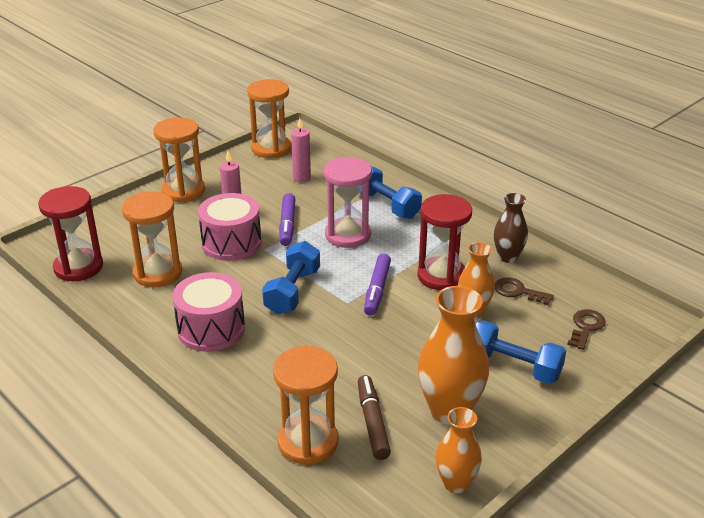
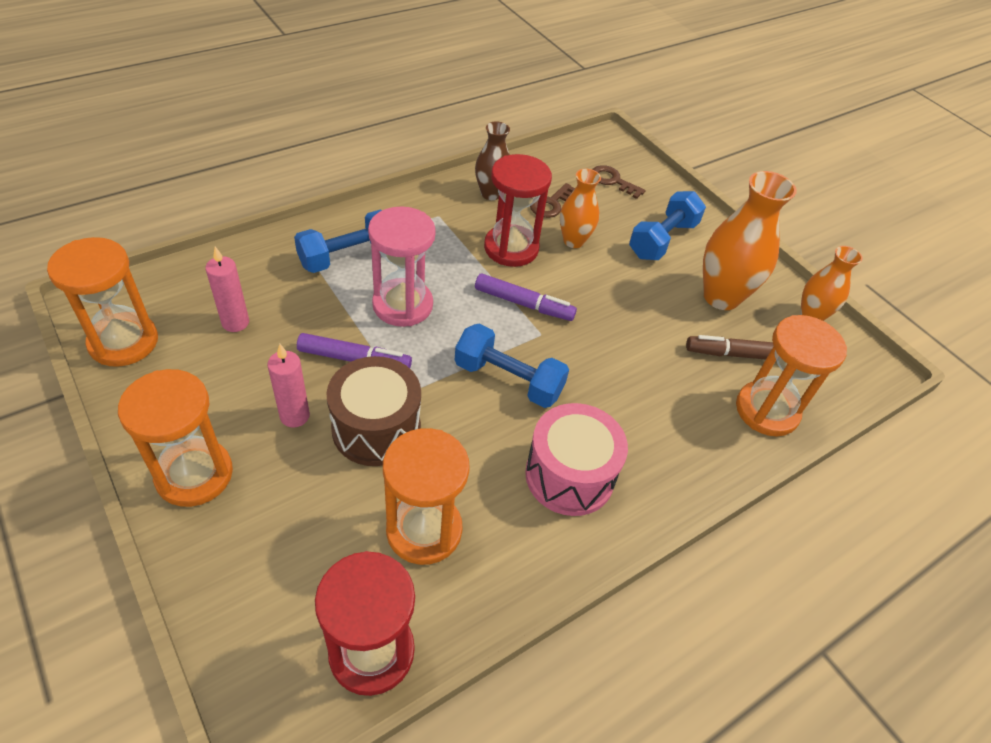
camera: 85 degrees left, 15 degrees up
pink drum [198,193,262,261] -> brown drum [327,356,421,466]

